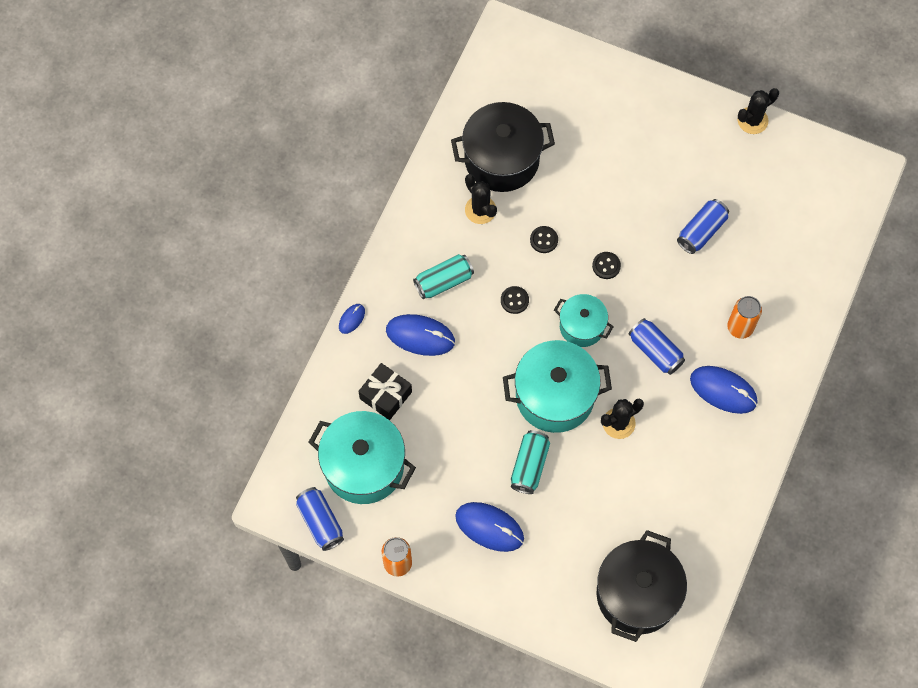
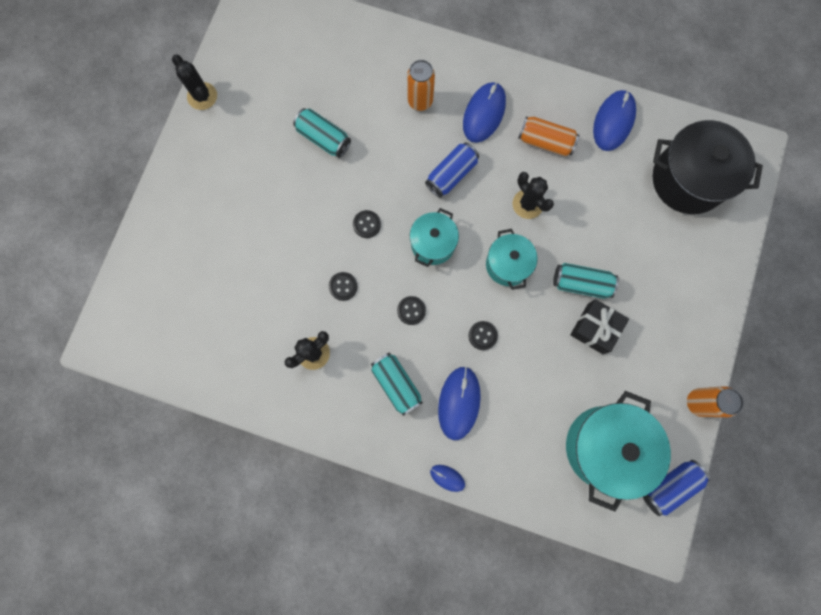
camera: 95 degrees left, 10 degrees up
black gift [358,363,412,420] -> black gift moved to [570,299,629,354]
black pot [451,102,555,192] -> none
blue mouse [455,502,524,552] -> blue mouse moved to [593,90,636,151]
turquoise pot [503,340,612,433] -> turquoise pot [486,229,537,290], size x0.58
blue can [677,199,729,254] -> turquoise can [293,108,351,158]
none -> black button [468,321,498,350]
none -> orange can [518,117,580,156]

